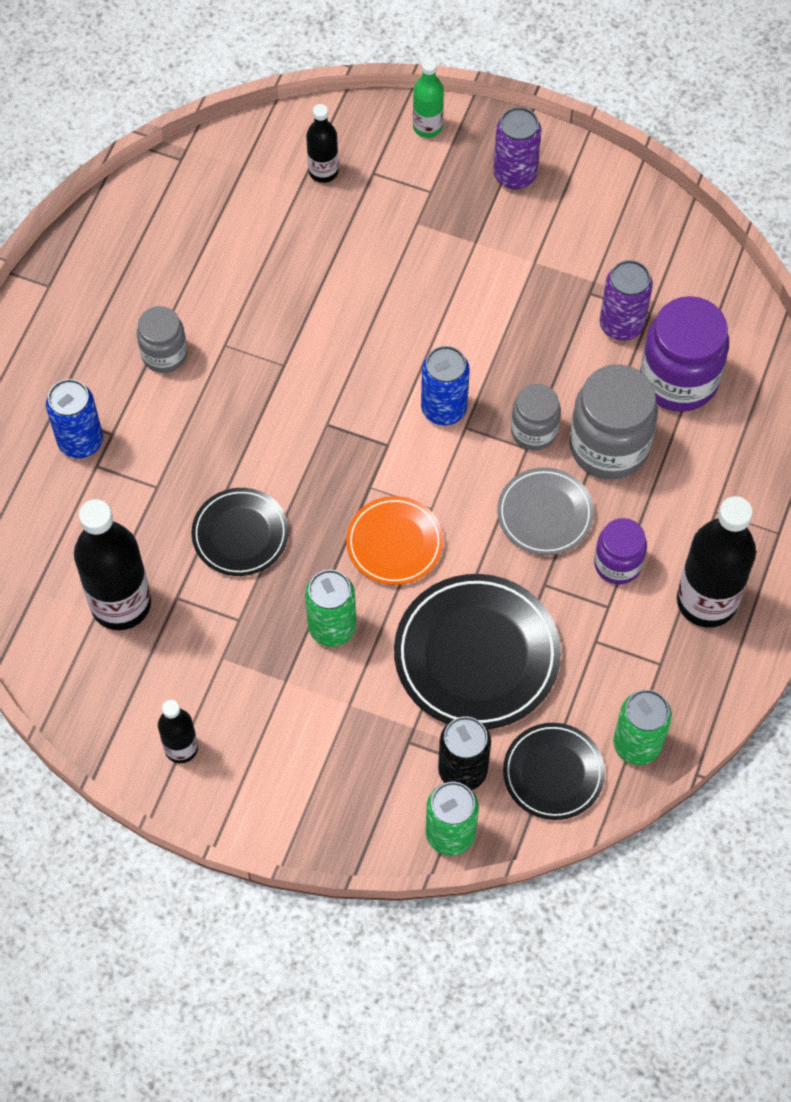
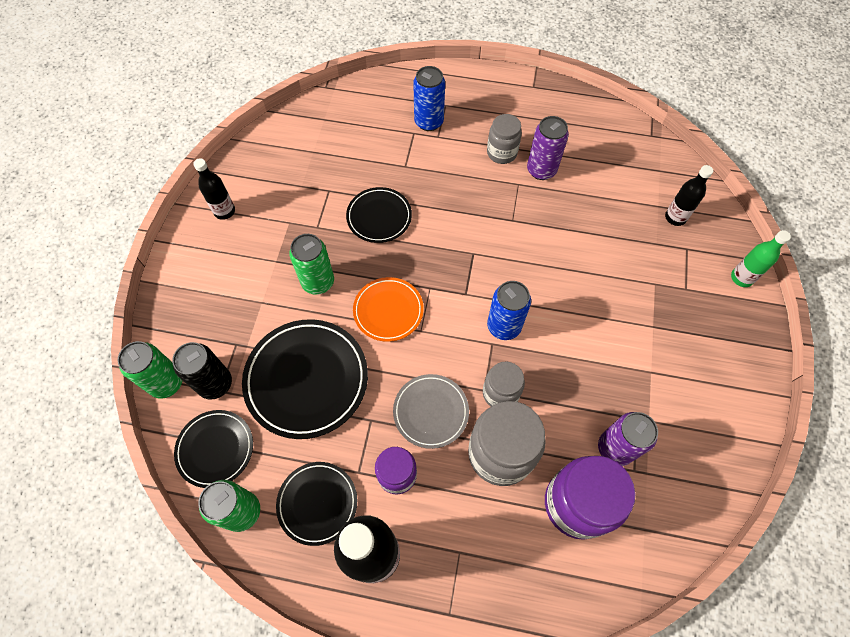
camera: 80 degrees right, 0 degrees up
black bottle [74,499,151,630] -> none
purple can [493,107,541,189] -> purple can moved to [527,116,569,180]
none -> black plate [276,462,357,546]

